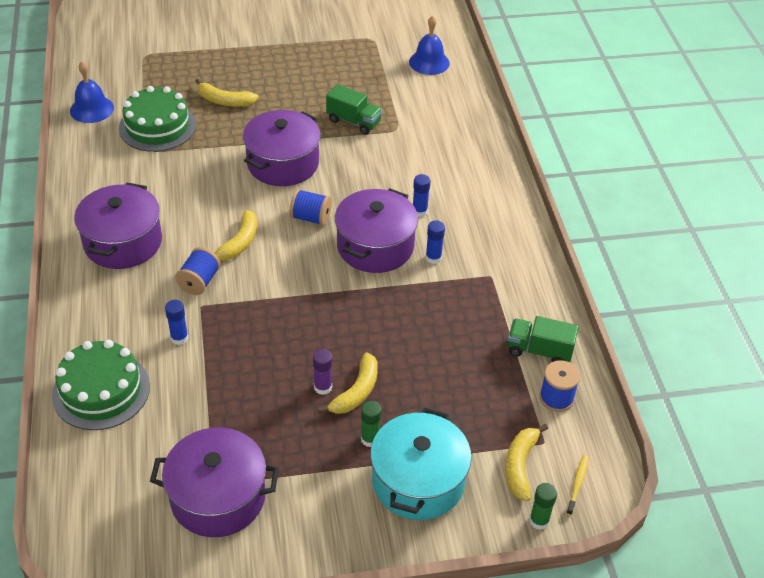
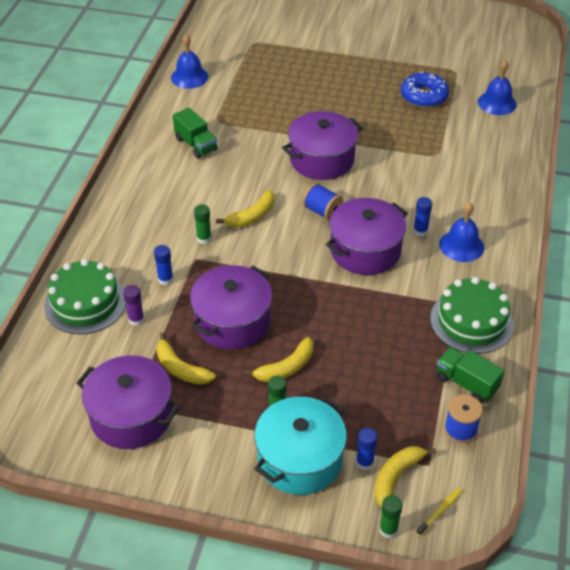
camera: 25 degrees right, 0 degrees up
purple pot [74,183,162,269] -> purple pot moved to [190,265,272,350]
green cake [119,86,196,152] -> green cake moved to [430,277,514,354]
blue spool [175,247,221,295] -> green glue stick [194,204,212,244]
yellow banana [196,79,259,106] -> yellow banana moved to [157,332,216,385]
purple glue stick [313,349,332,395] -> purple glue stick moved to [123,285,144,326]
green truck [326,84,382,135] -> green truck moved to [173,108,218,158]
blue glue stick [426,220,445,264] -> blue glue stick moved to [356,428,377,470]
none -> blue donut [401,72,449,108]
none -> blue bell [439,202,484,262]

